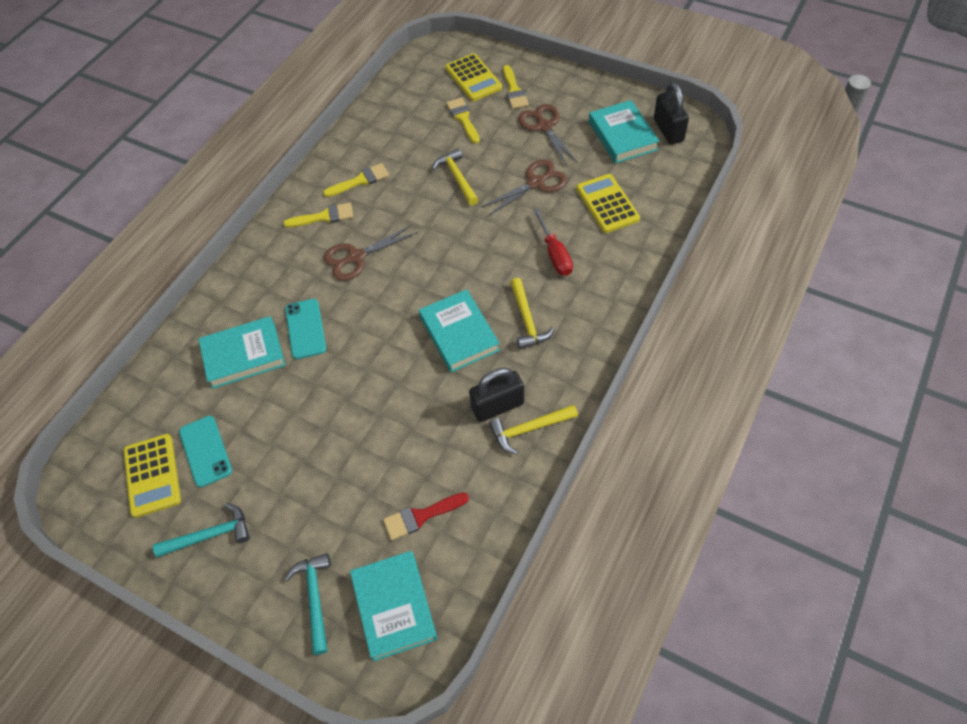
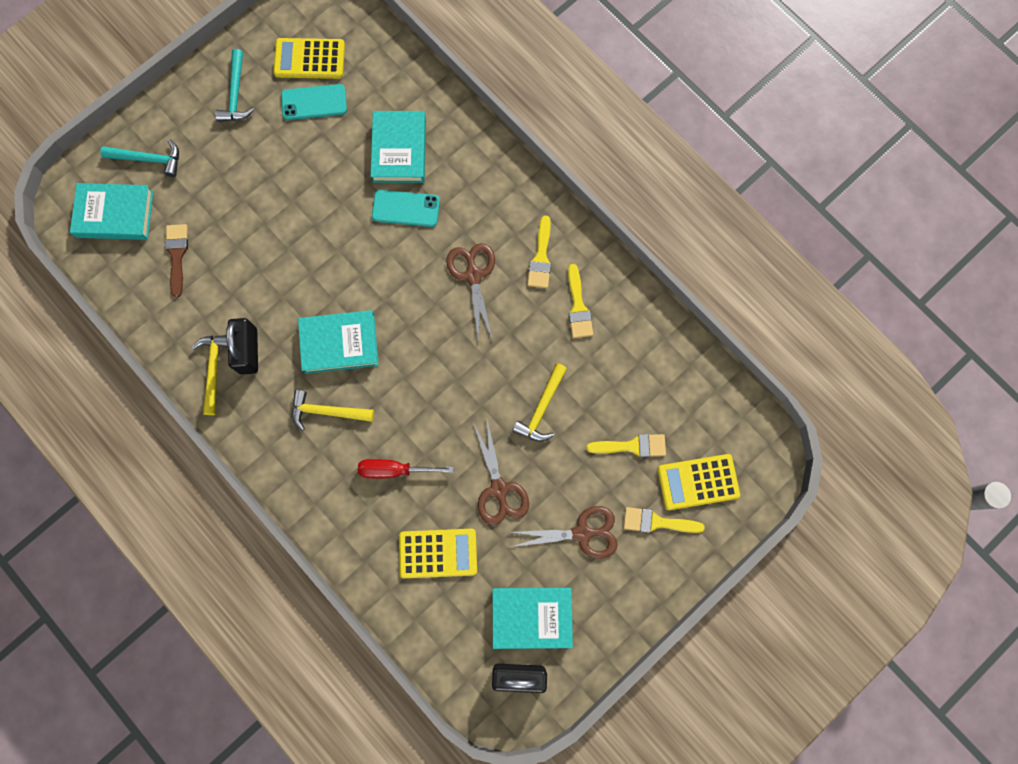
camera: 105 degrees right, 20 degrees up
red brush [383,492,469,540] -> brown brush [165,224,188,298]
yellow hammer [432,149,479,206] -> yellow hammer turned 120 degrees clockwise [512,363,567,441]

